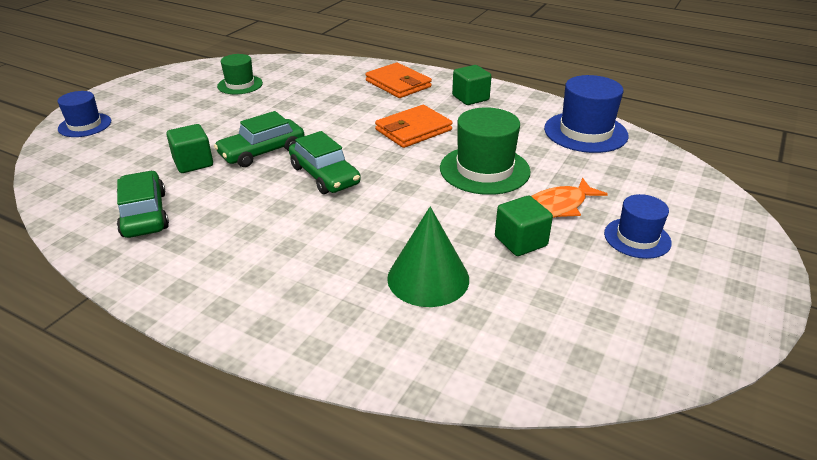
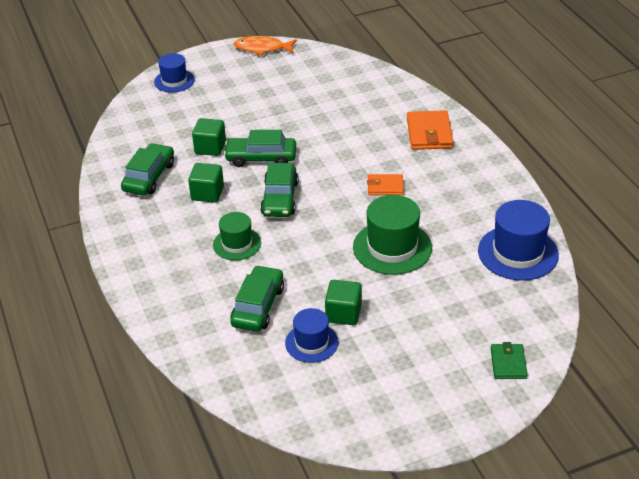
camera: 40 degrees right, 5 degrees up
green hat [217,54,263,94] -> green hat moved to [213,212,261,260]
orange wallet [375,105,453,148] -> orange wallet [367,174,404,195], size x0.62
green cone [387,207,469,307] -> green car [230,265,284,332]
green cube [452,65,492,105] -> green cube moved to [188,163,224,203]
orange fish [531,178,608,218] -> orange fish moved to [234,36,297,56]
blue hat [604,194,672,259] -> blue hat moved to [285,308,338,363]
none -> green wallet [491,342,528,379]

